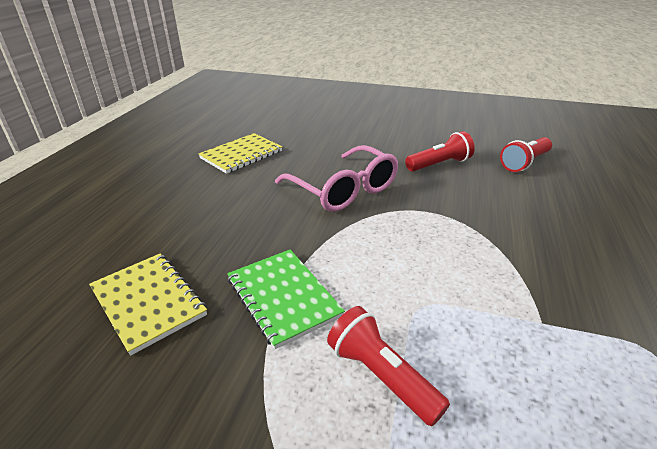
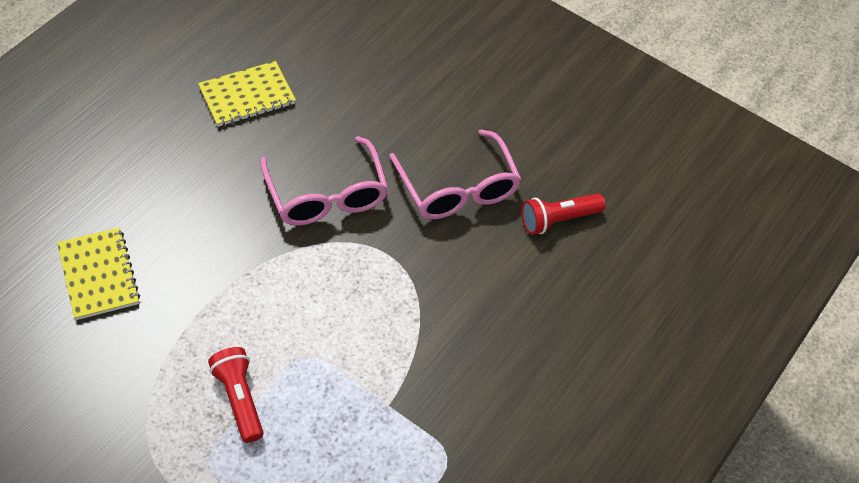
camera: 15 degrees right, 20 degrees up
green notebook [227,249,345,349] -> none
red flashlight [405,131,475,172] -> pink glasses [389,129,521,219]

